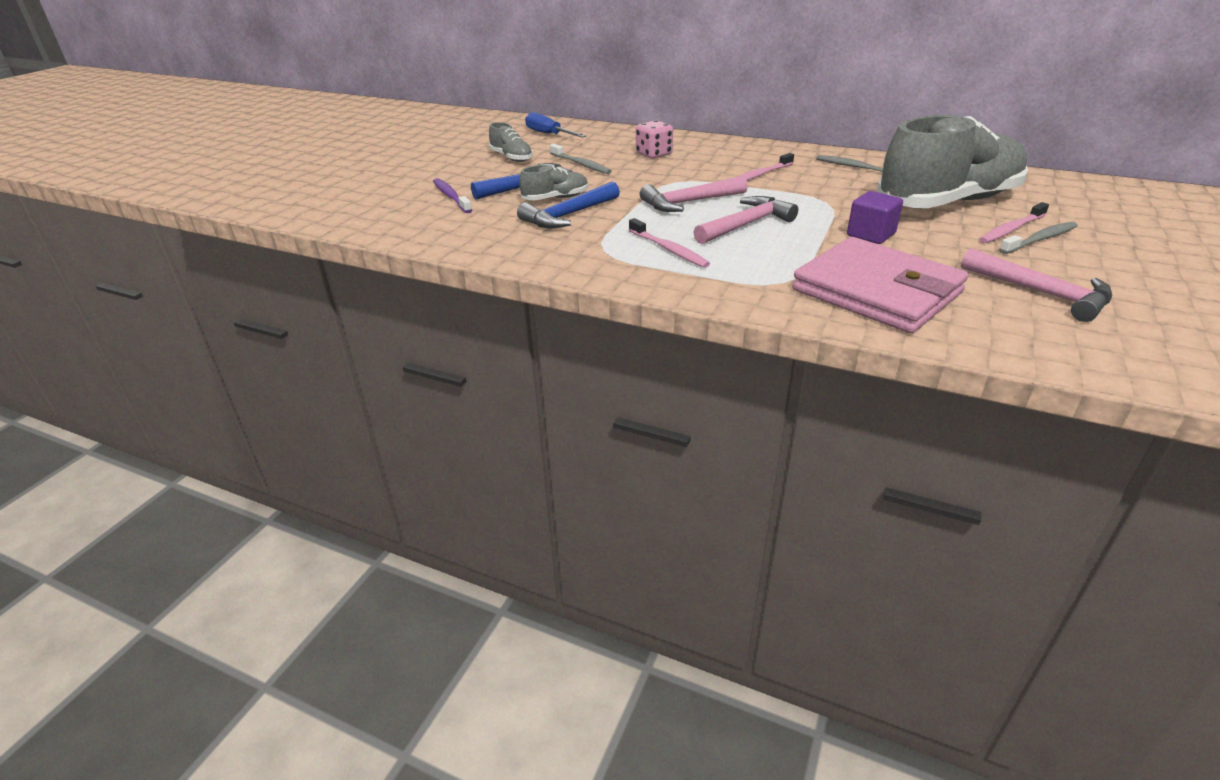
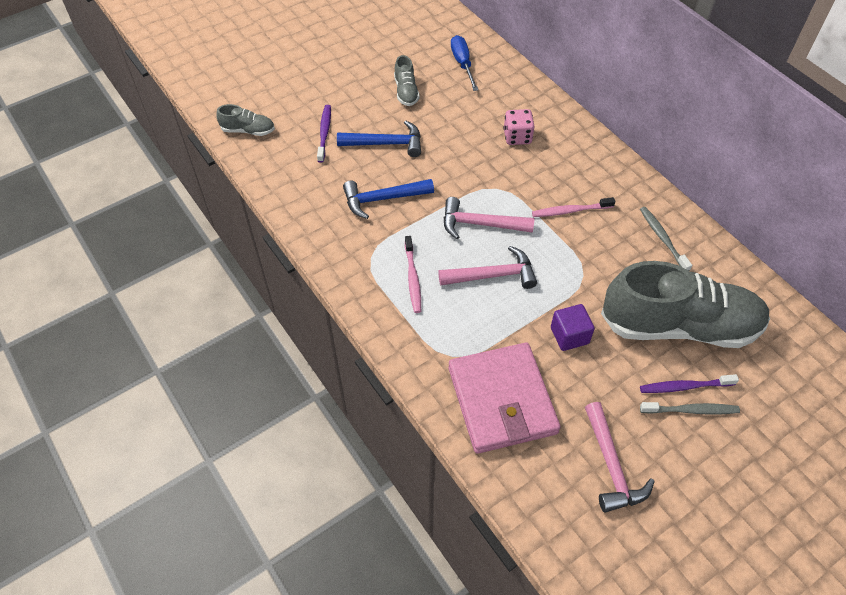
camera: 30 degrees right, 20 degrees up
grey shoe [519,165,588,200] -> grey shoe moved to [216,104,275,136]
grey toothbrush [550,144,612,174] -> none
pink toothbrush [979,202,1049,243] -> purple toothbrush [640,374,739,393]

